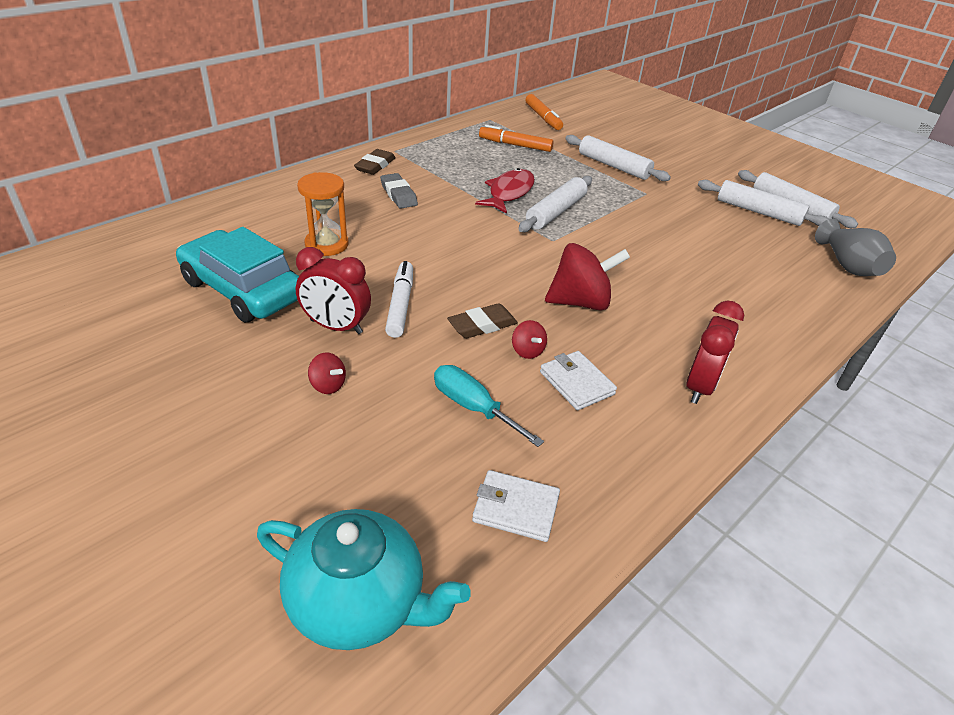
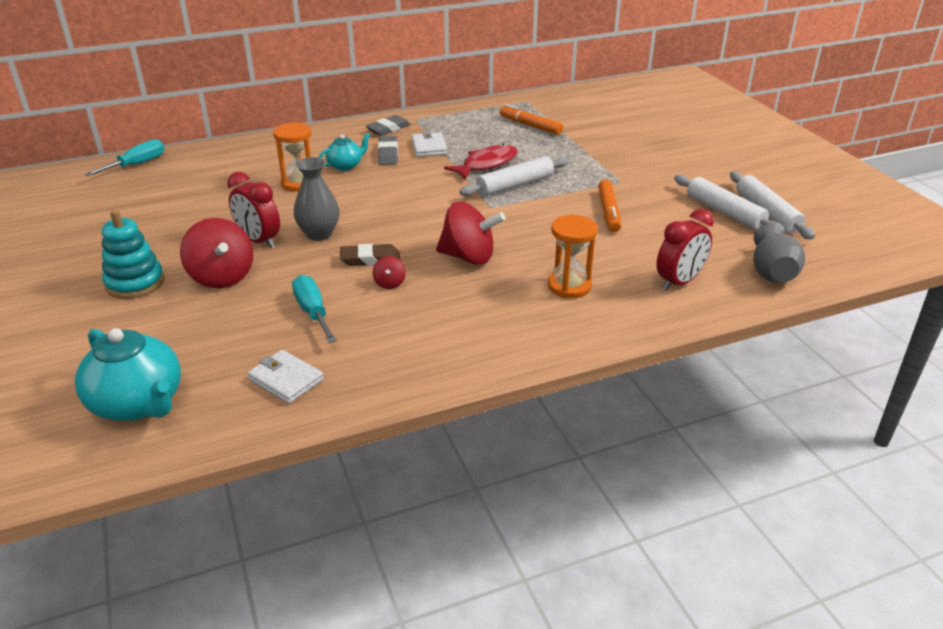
camera: 25 degrees right, 5 degrees down
turquoise car [176,227,299,322] -> none
red spinning top [308,352,346,394] -> red spinning top [180,218,253,288], size x2.14
brown eraser [354,149,395,175] -> grey eraser [366,115,411,136]
white marker [385,261,413,338] -> grey vase [294,157,340,241]
orange marker [525,94,563,130] -> orange marker moved to [598,179,621,232]
white wallet [540,351,617,410] -> white wallet moved to [412,131,447,157]
white rolling pin [565,135,671,181] -> none
red clock [686,300,744,404] -> red clock moved to [656,209,714,291]
none -> turquoise screwdriver [85,139,165,176]
none -> turquoise stacking toy [102,209,164,299]
none -> turquoise teapot [318,133,371,171]
none -> orange hourglass [548,215,598,298]

